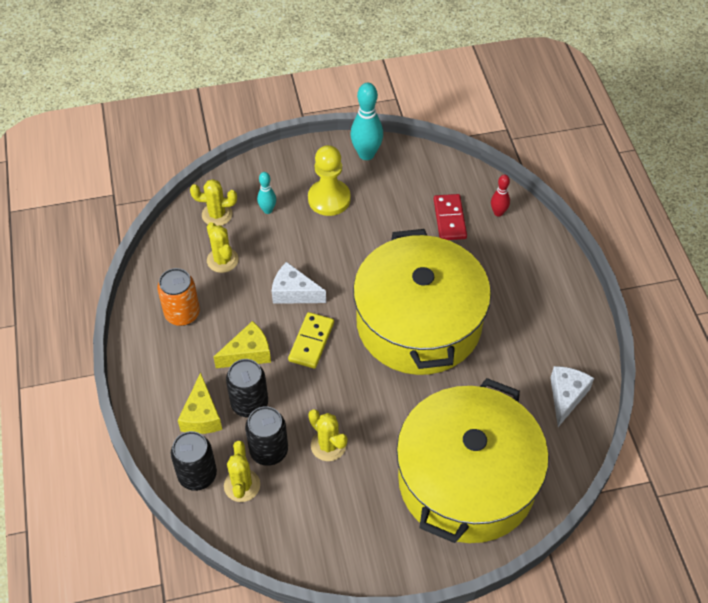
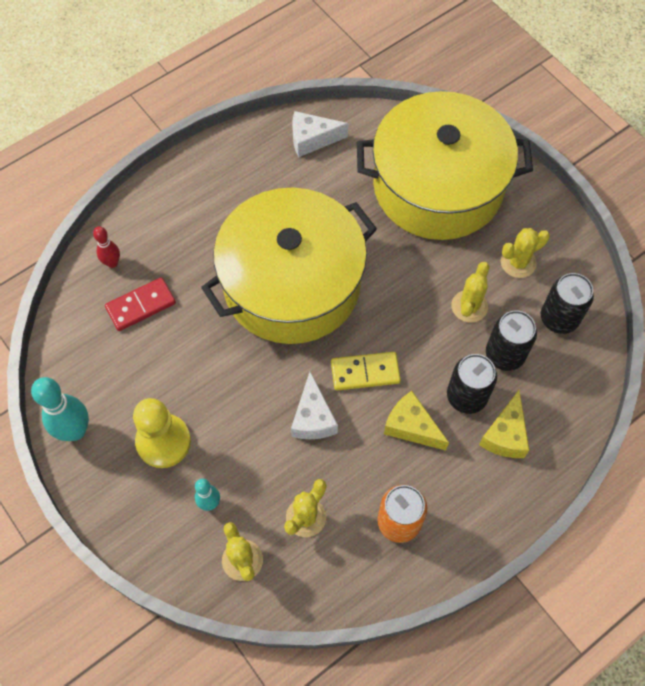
camera: 115 degrees left, 10 degrees up
black can [170,431,217,491] -> black can moved to [541,273,594,334]
yellow cheese [178,373,222,434] -> yellow cheese turned 135 degrees clockwise [479,390,529,458]
yellow cactus [224,441,260,502] -> yellow cactus moved to [501,228,550,278]

